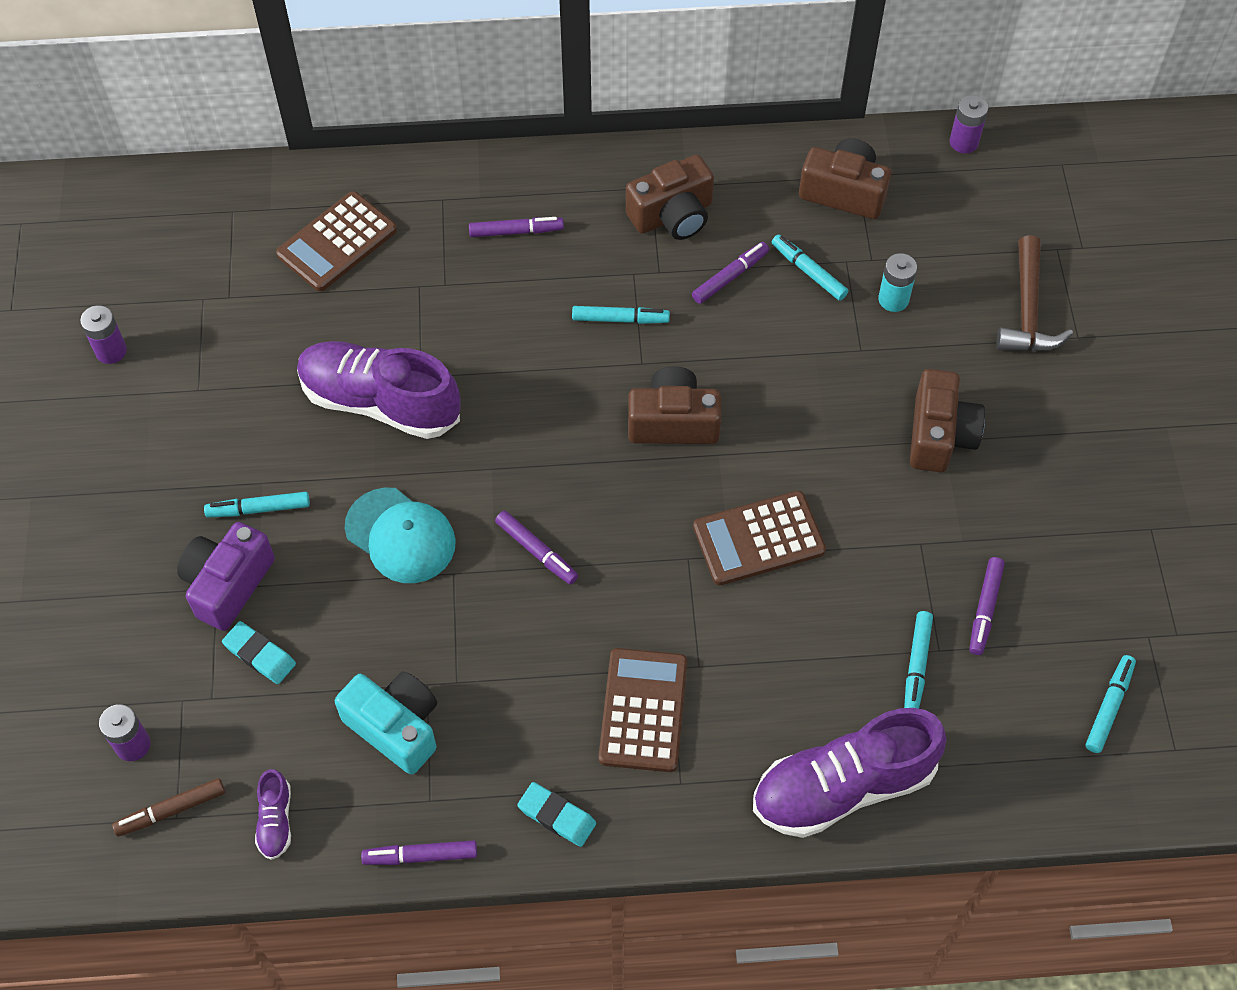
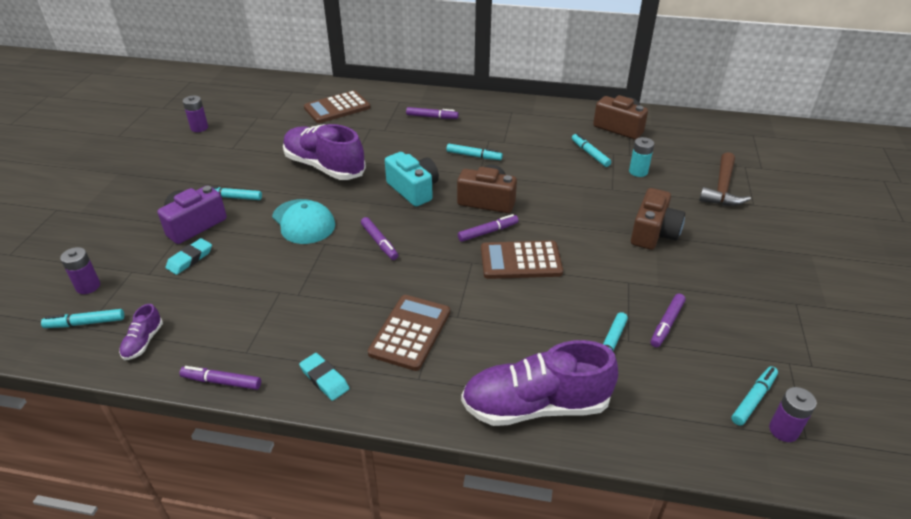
camera: 15 degrees right, 20 degrees down
brown marker [112,778,225,837] -> turquoise marker [41,309,124,328]
turquoise eraser [222,621,296,684] -> turquoise eraser turned 75 degrees clockwise [165,238,212,275]
turquoise camera [335,671,437,775] -> turquoise camera moved to [385,152,439,207]
brown camera [626,155,714,240] -> none
purple marker [692,242,769,304] -> purple marker moved to [458,214,519,242]
purple battery [950,95,988,153] -> purple battery moved to [769,387,817,442]

